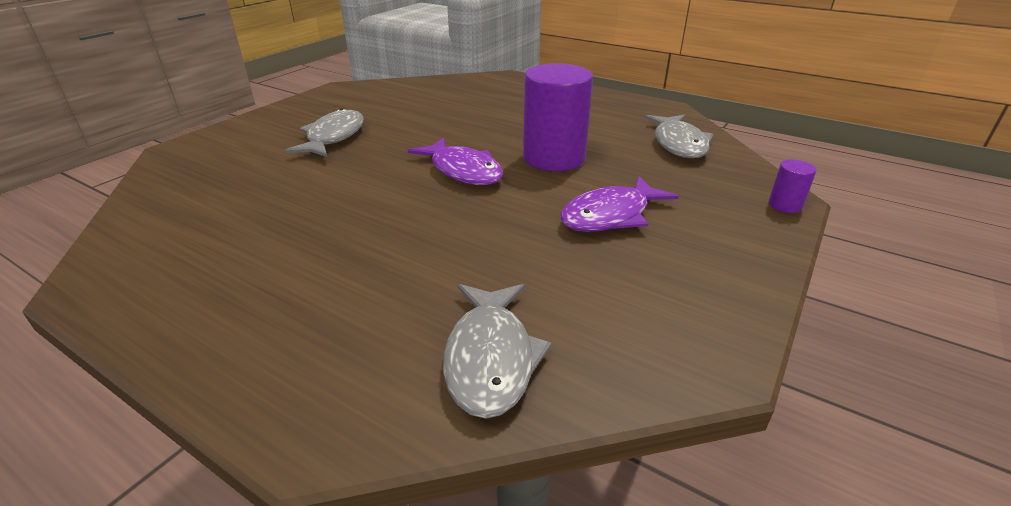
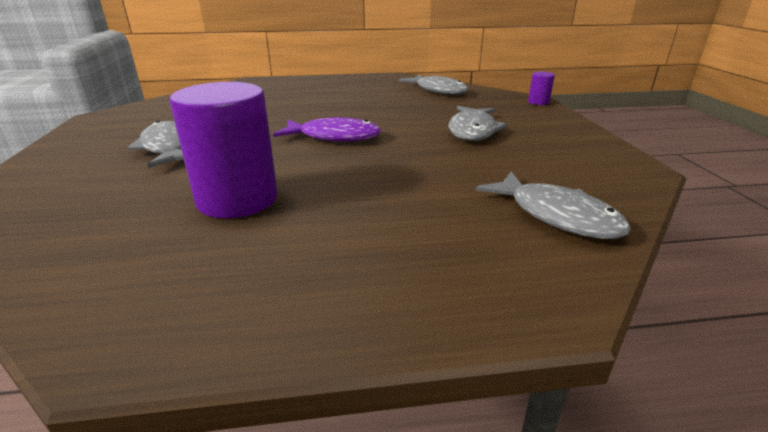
camera: 40 degrees left, 5 degrees down
purple cylinder [523,63,593,171] -> purple cylinder moved to [170,82,278,218]
purple fish [560,176,679,232] -> grey fish [449,106,508,141]

